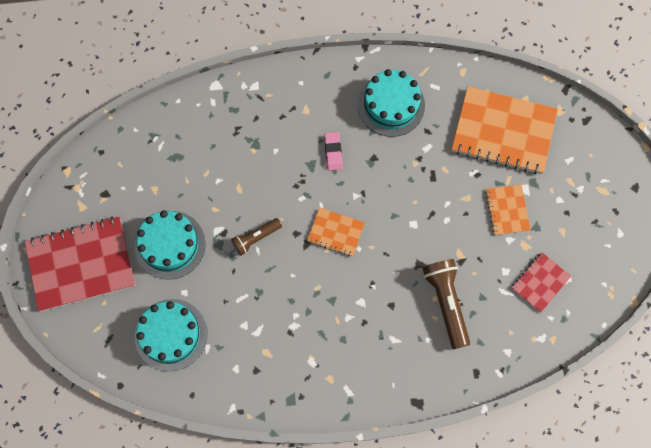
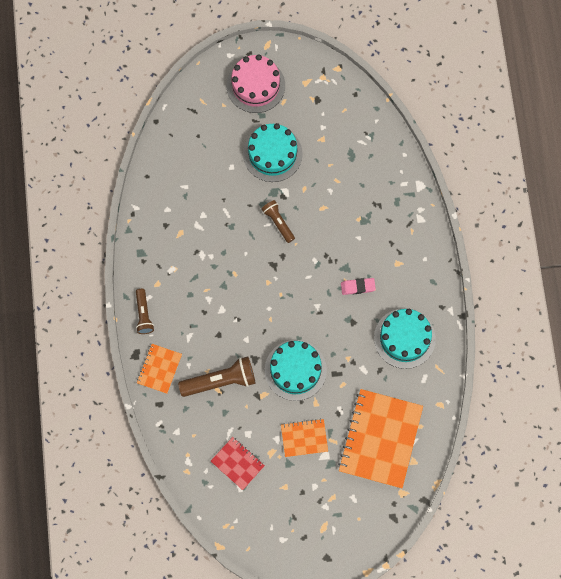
camera: 90 degrees right, 0 degrees up
red notebook [25,216,136,312] -> pink cake [227,54,285,113]
turquoise cake [135,299,207,371] -> turquoise cake moved to [265,340,327,401]
orange notebook [307,207,365,256] -> orange notebook moved to [137,344,182,394]
none -> brown flashlight [136,289,154,334]

